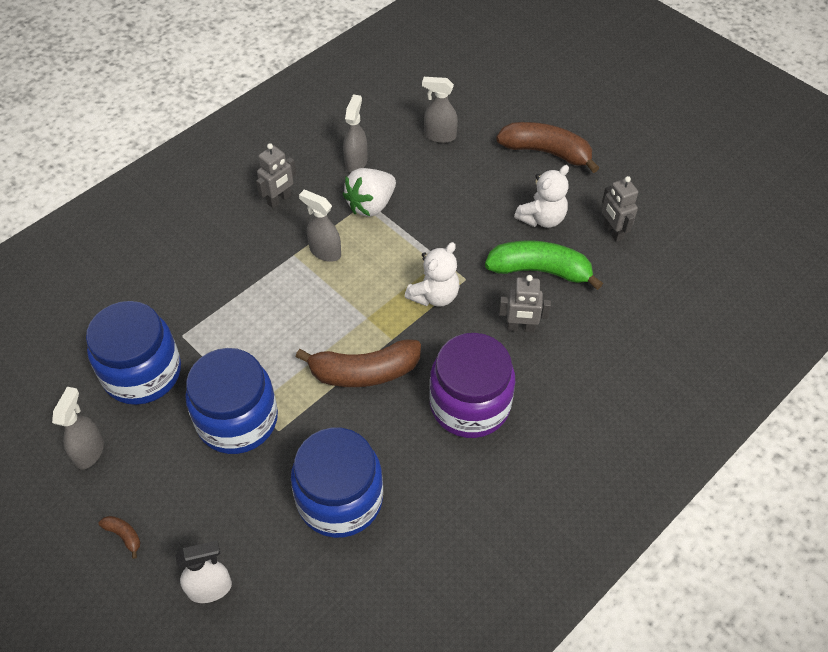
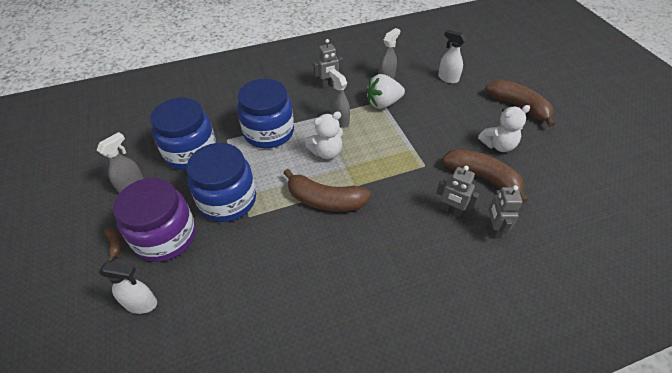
camera: 25 degrees right, 5 degrees down
blue jar [291,428,383,538] -> blue jar moved to [237,79,294,148]
white teddy bear [405,242,460,307] -> white teddy bear moved to [305,112,343,159]
grey spray bottle [422,77,458,143] -> white spray bottle [438,30,466,83]
purple jar [429,333,515,438] -> purple jar moved to [113,178,196,262]
green banana [485,240,603,290] -> brown banana [442,149,528,203]
grey robot [602,176,638,242] -> grey robot moved to [488,185,522,239]

